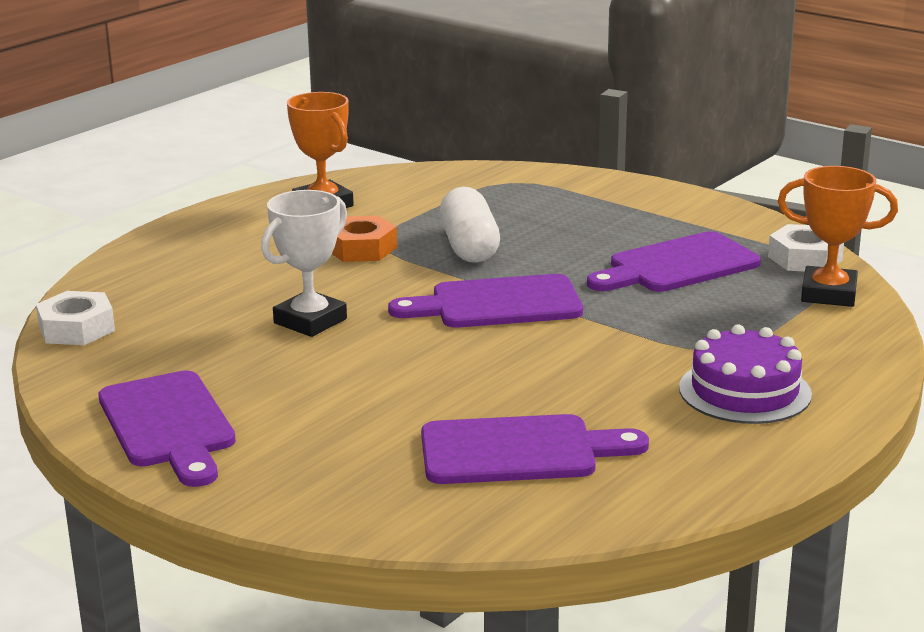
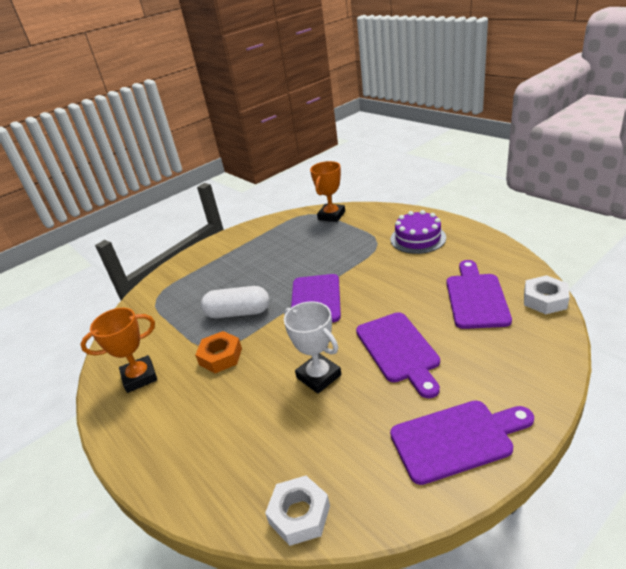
camera: 75 degrees left, 10 degrees up
purple cutting board [587,231,761,292] -> purple cutting board moved to [356,312,440,399]
white nut [768,224,844,272] -> white nut moved to [524,275,570,314]

